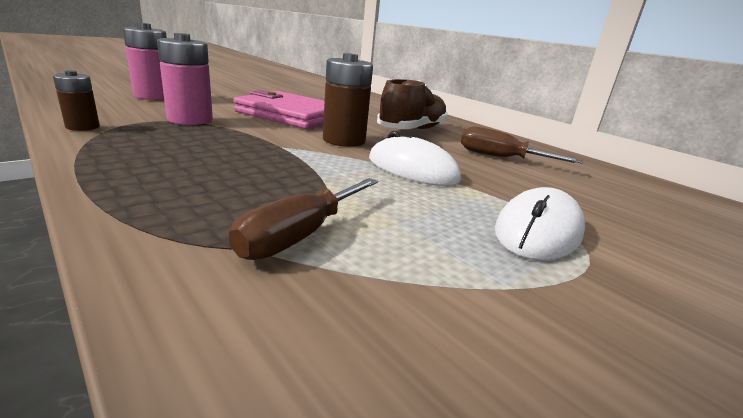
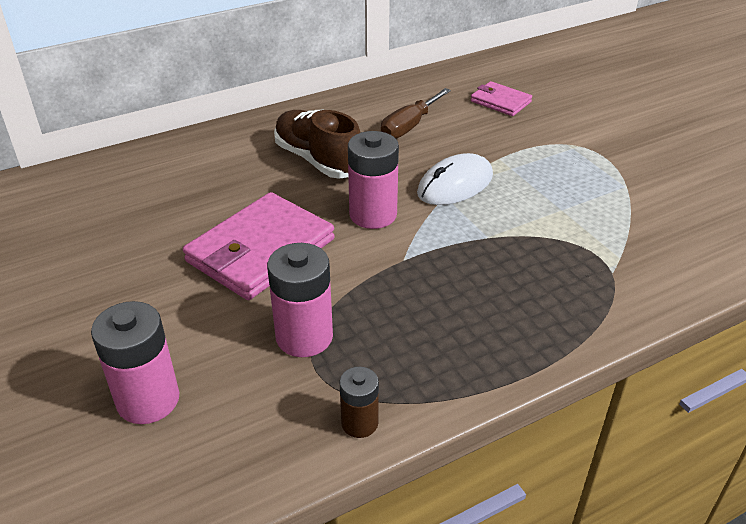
camera: 75 degrees left, 15 degrees up
brown screwdriver [229,178,378,260] -> none
brown battery [323,53,373,147] -> pink battery [348,131,399,229]
white mouse [495,187,585,261] -> none
none -> pink wallet [471,81,532,116]

